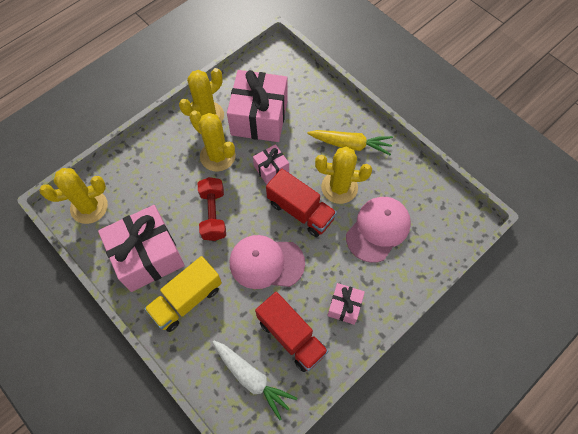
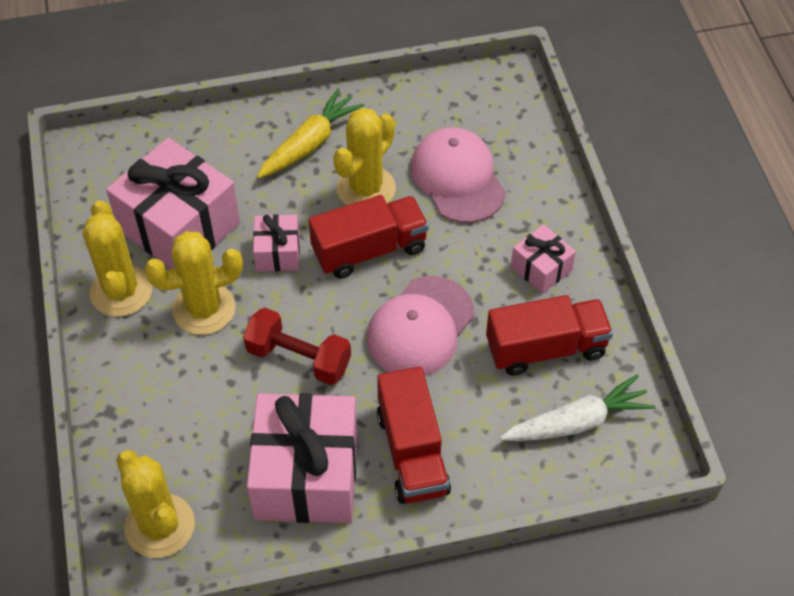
camera: 60 degrees left, 10 degrees down
yellow cactus [39,168,108,224] -> yellow cactus turned 45 degrees counterclockwise [116,450,195,558]
yellow truck [144,256,222,332] -> red truck [377,366,451,504]

